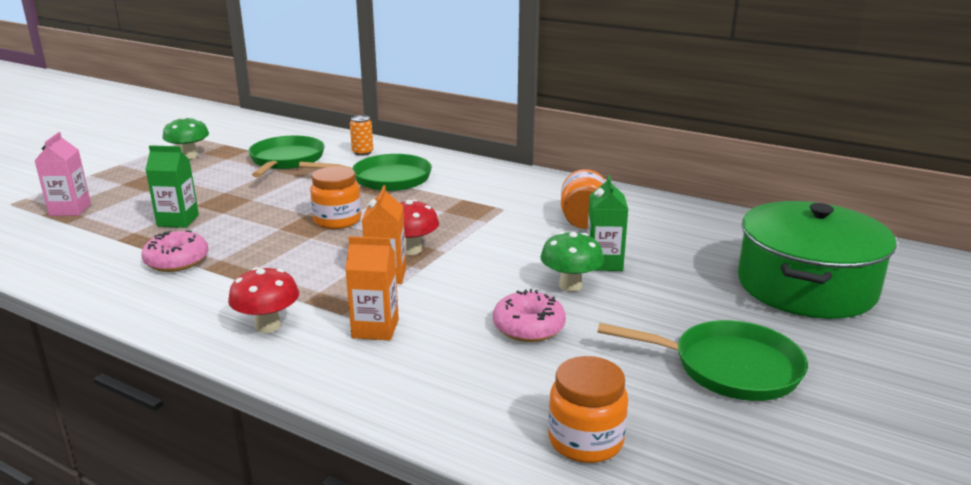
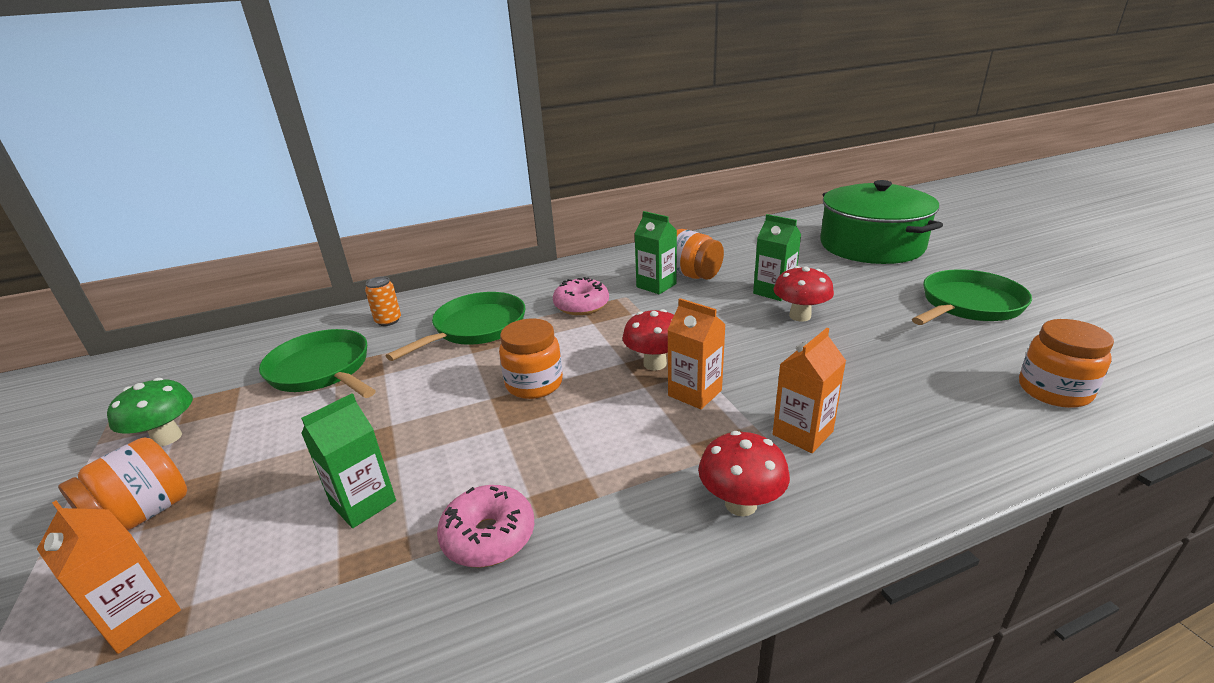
camera: 50 degrees left, 5 degrees up
pink carton [34,132,91,216] -> orange carton [37,501,181,654]
pink donut [493,289,566,342] -> pink donut moved to [553,277,609,315]
green mushroom [541,232,604,292] -> red mushroom [774,266,834,322]
none -> orange jar [58,437,187,530]
none -> green carton [635,211,677,294]

